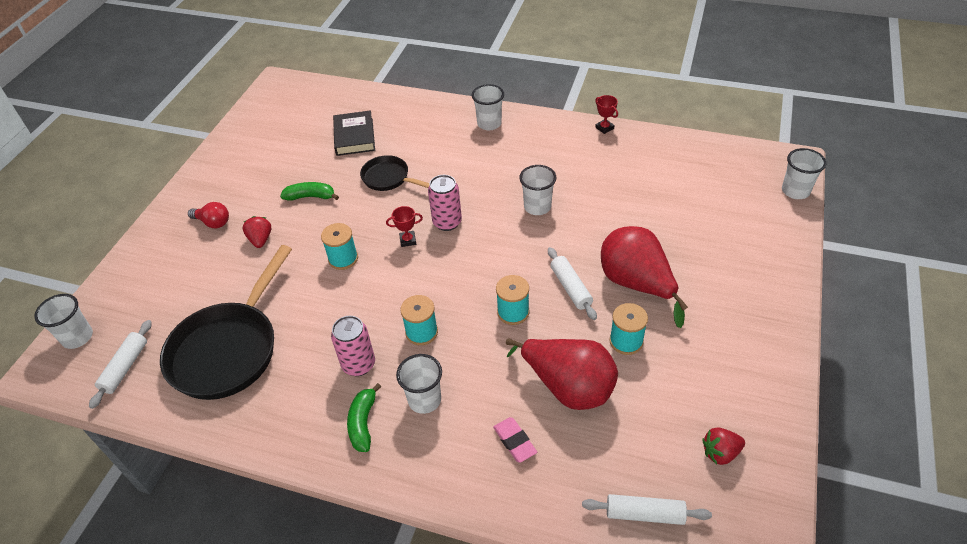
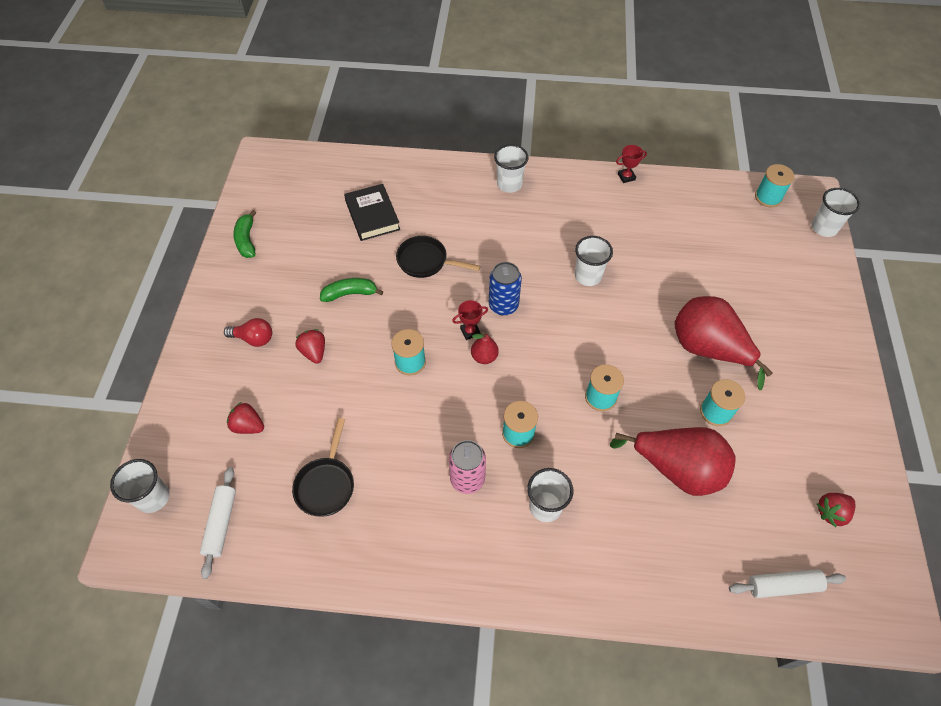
camera: 15 degrees left, 10 degrees up
black pan [160,245,292,400] -> black pan [292,418,354,517], size x0.53
green banana [347,383,381,452] -> green banana moved to [233,210,257,258]
pink can [428,175,462,231] -> blue can [489,262,522,316]
pink eraser [493,417,537,463] -> none
white rolling pin [548,247,597,320] -> none
red trophy [595,95,618,134] -> red trophy turned 60 degrees counterclockwise [616,145,647,183]
none -> red strawberry [227,402,264,434]
none -> red pear [471,332,499,364]
none -> turquoise spool [755,164,795,207]

